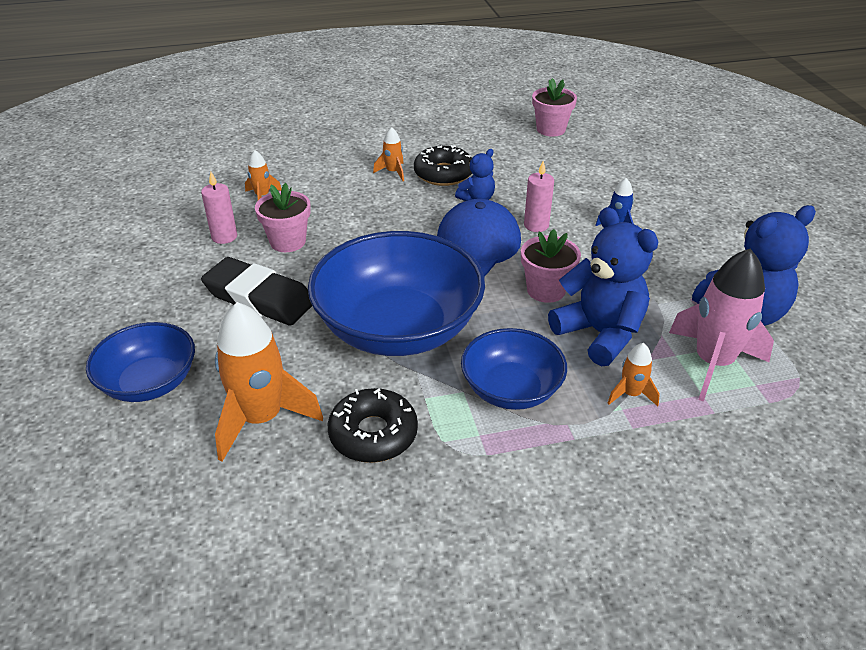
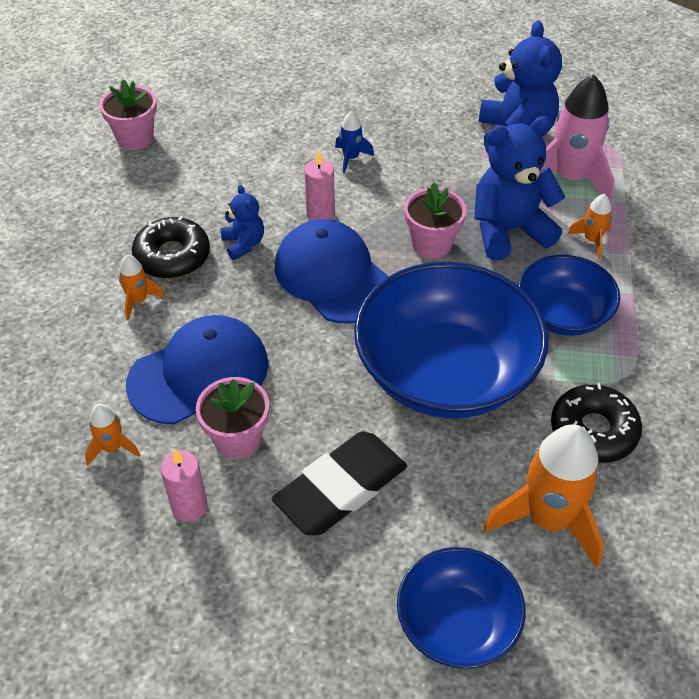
camera: 70 degrees left, 10 degrees up
none -> blue cap [126,315,269,425]

